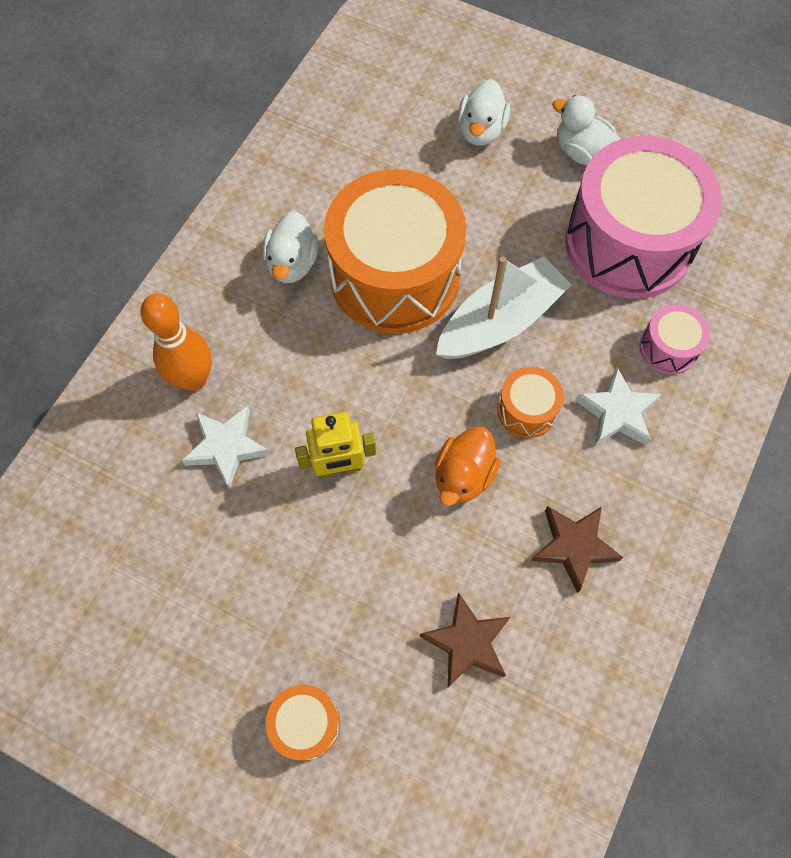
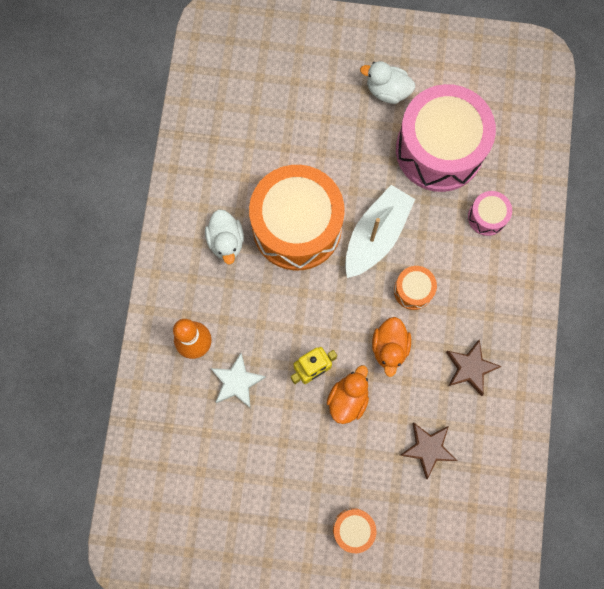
camera: 20 degrees left, 10 degrees up
white duck [458,79,510,146] -> none
white star [575,367,662,446] -> none
none -> orange duck [327,365,369,424]

